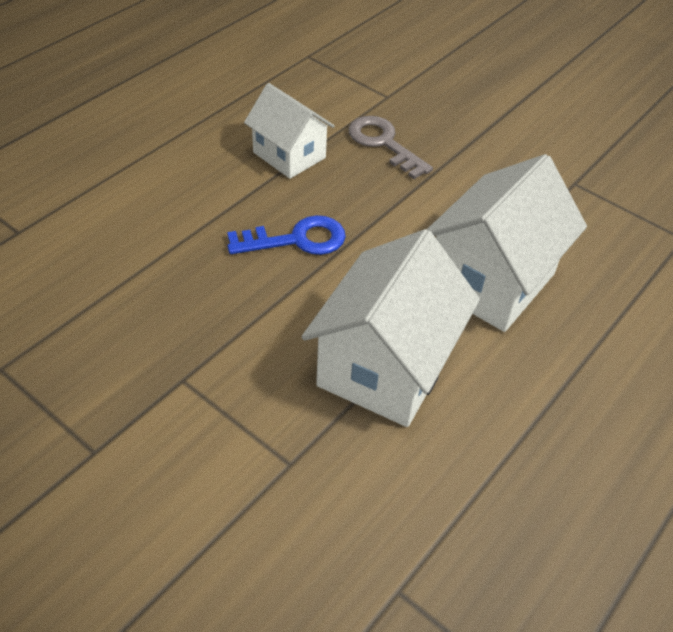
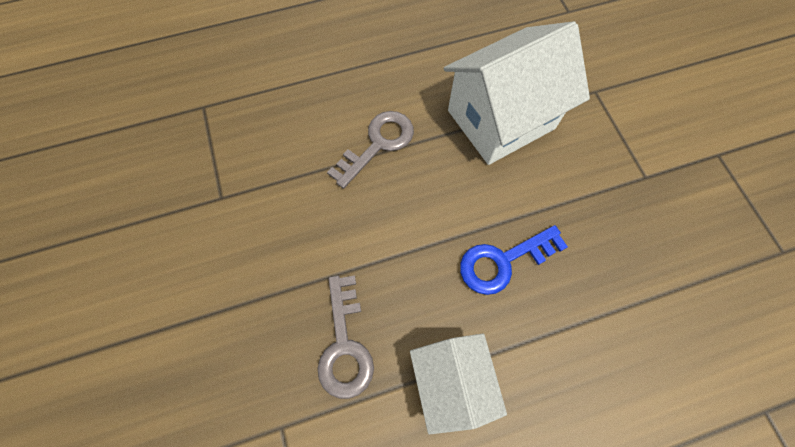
camera: 145 degrees left, 20 degrees up
blue key [227,215,346,255] -> blue key turned 45 degrees counterclockwise [460,225,568,295]
white house [427,154,587,332] -> grey key [327,111,414,189]

